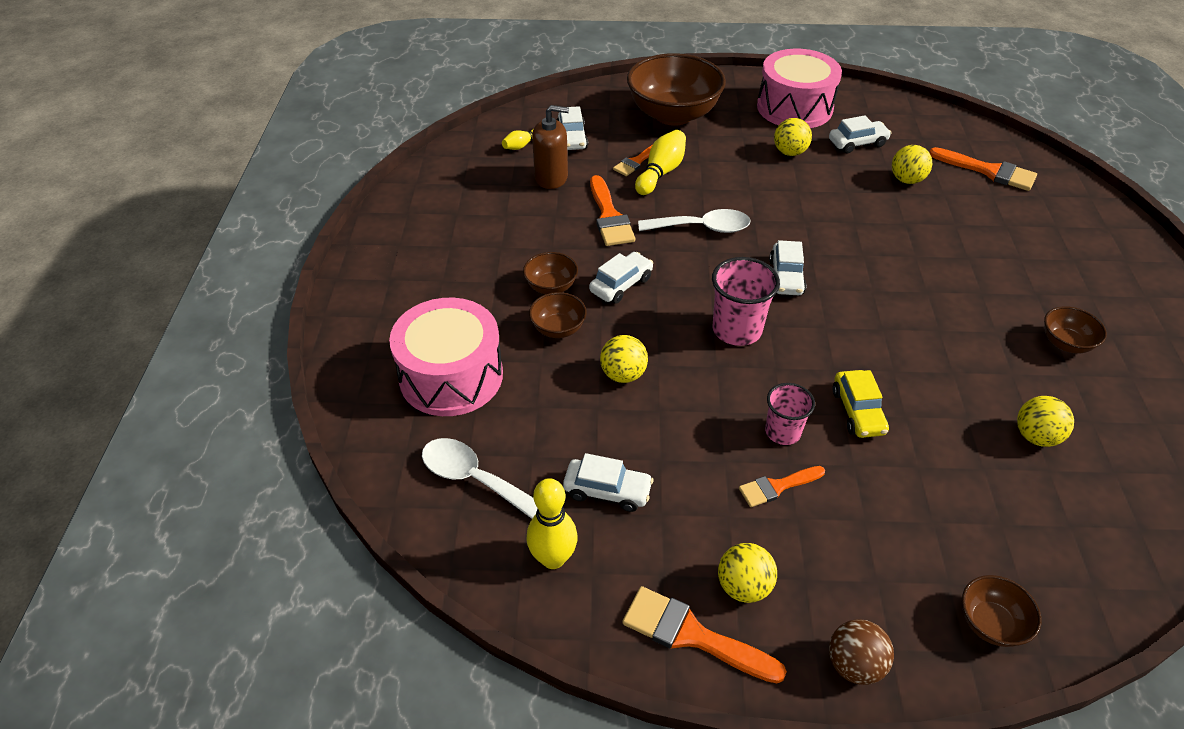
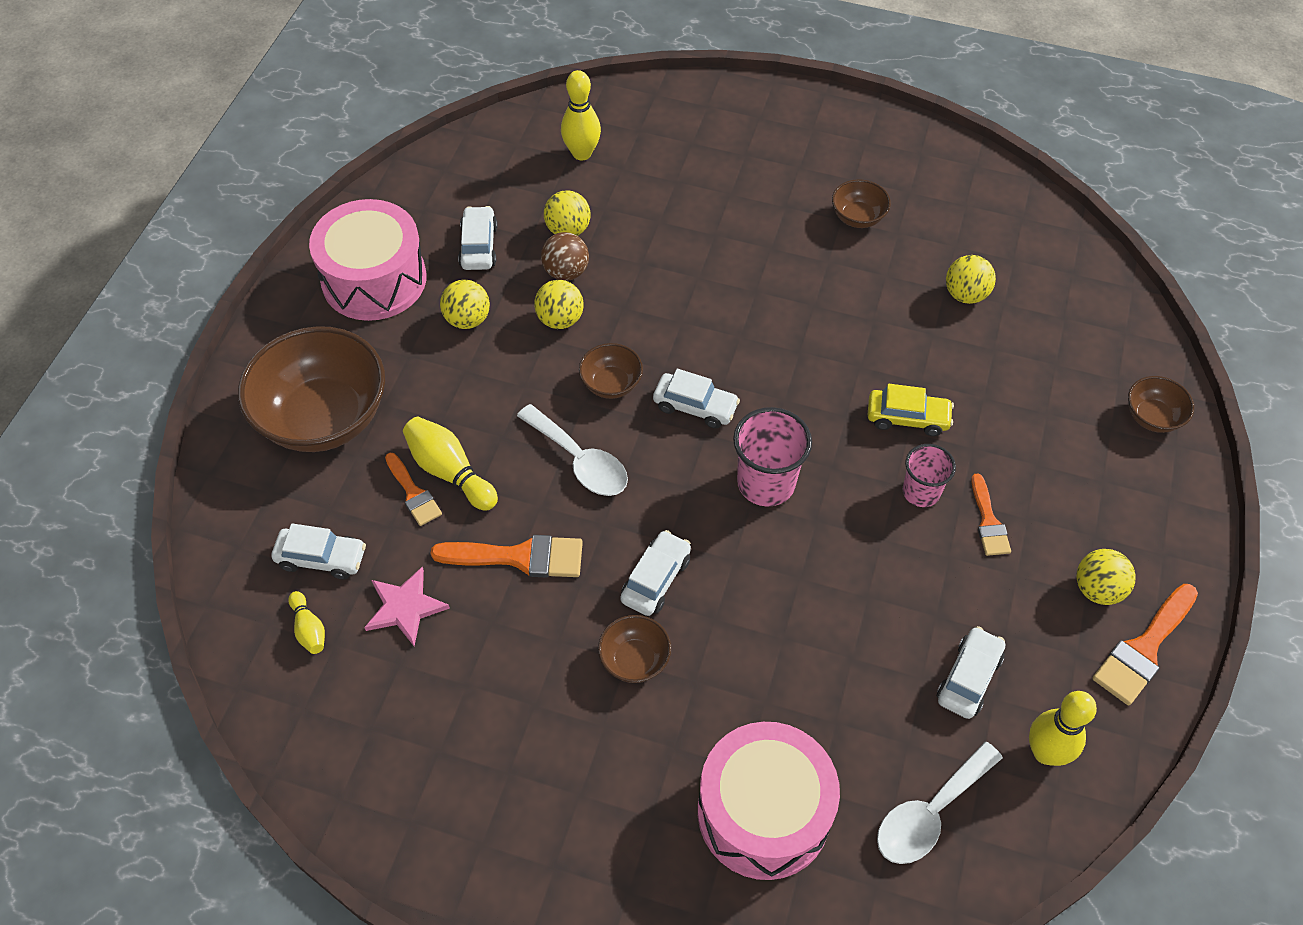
camera: 75 degrees left, 10 degrees up
brown bowl [529,292,587,338] -> brown bowl moved to [579,343,643,399]
brown soap dispenser [532,105,569,189] -> pink star [364,566,450,646]
white car [589,252,653,304] -> white car turned 60 degrees clockwise [620,530,691,616]
yellow ball [600,335,648,383] -> yellow ball moved to [534,280,584,329]
white spoon [638,209,751,233] -> white spoon turned 120 degrees clockwise [517,404,628,496]
brown ball [829,619,894,685] -> brown ball moved to [541,232,589,281]
orange brush [929,147,1037,191] -> yellow bowling pin [561,70,601,160]

